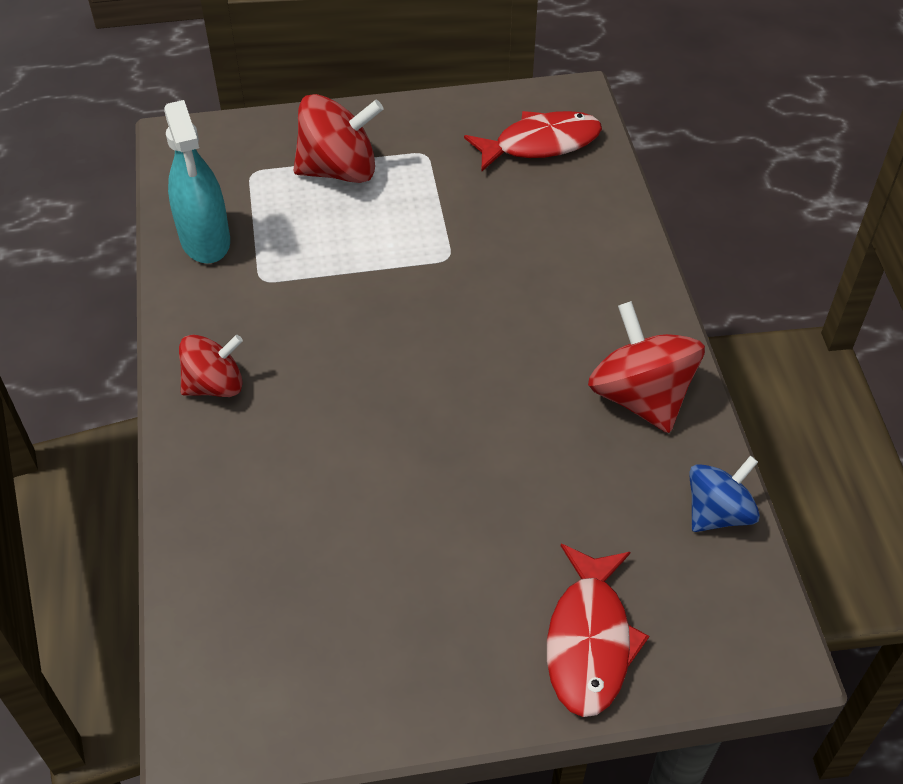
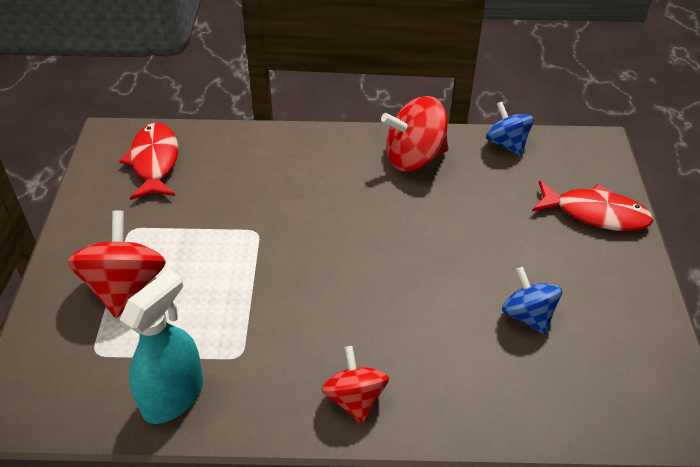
camera: 80 degrees left, 5 degrees down
turquoise spray bottle [164,100,230,263] -> turquoise spray bottle turned 45 degrees counterclockwise [120,269,203,424]
none -> blue spinning top [502,267,562,334]

